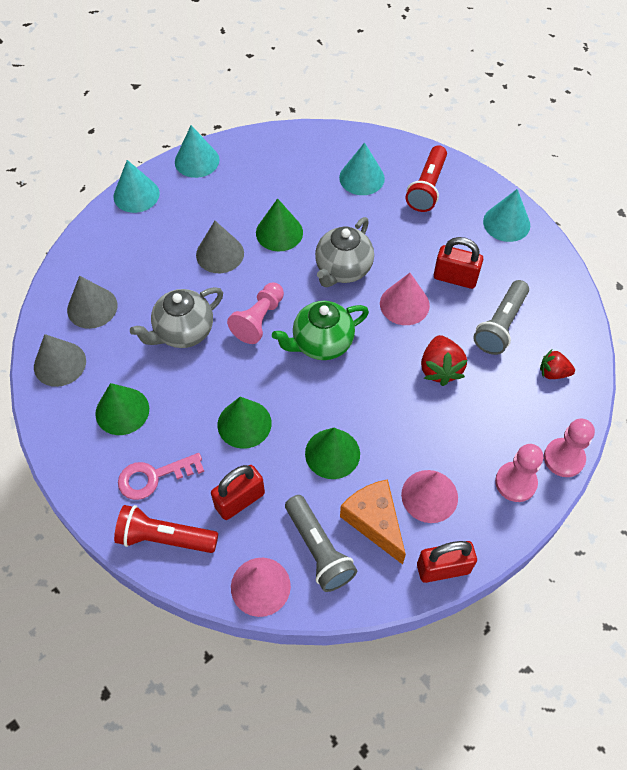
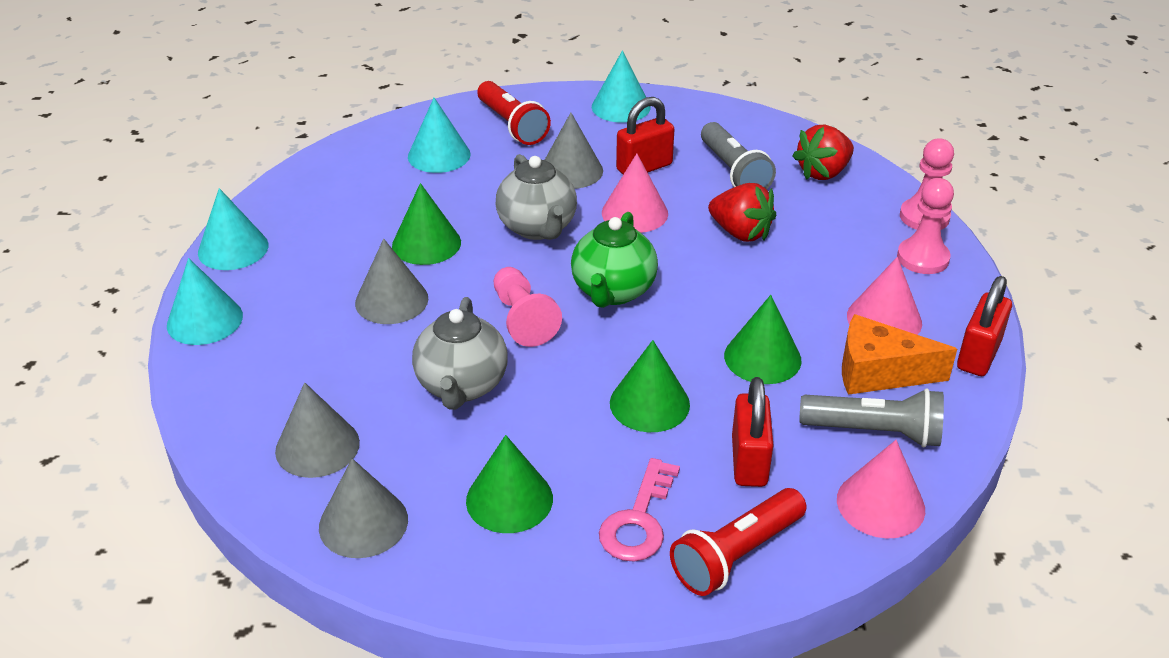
camera: 50 degrees left, 20 degrees down
red strawberry [540,350,575,379] -> red strawberry [793,125,854,180], size x1.55
none -> grey cone [545,113,603,189]

